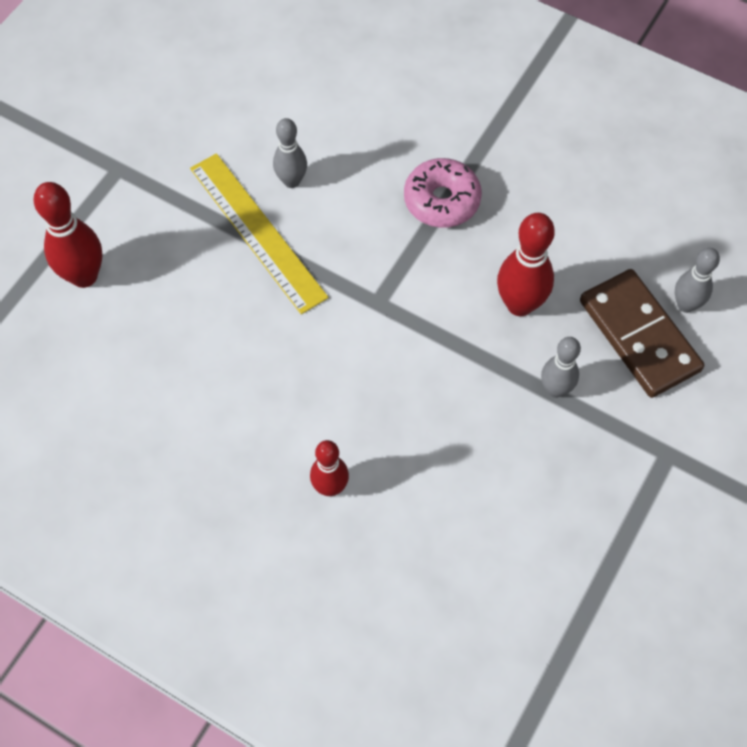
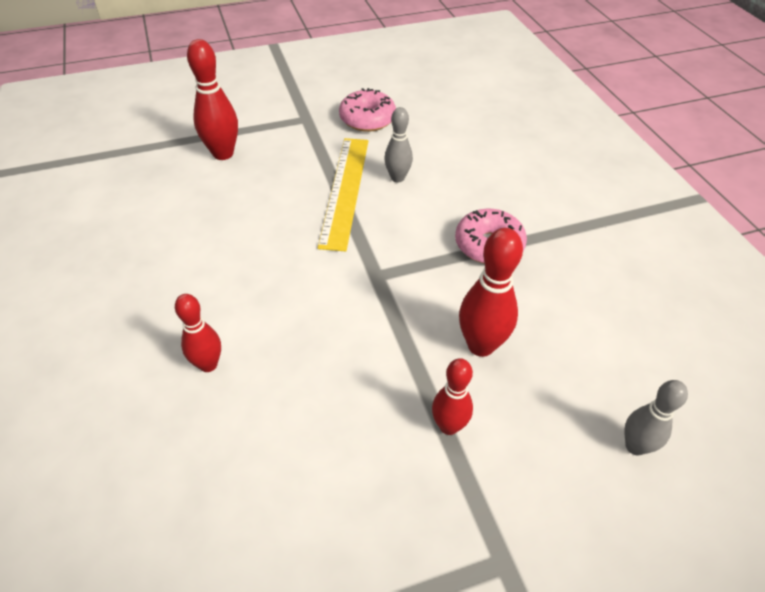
camera: 40 degrees right, 15 degrees down
grey bowling pin [541,337,581,398] -> red bowling pin [432,358,473,435]
brown domino [580,269,704,398] -> none
none -> pink donut [339,88,396,132]

